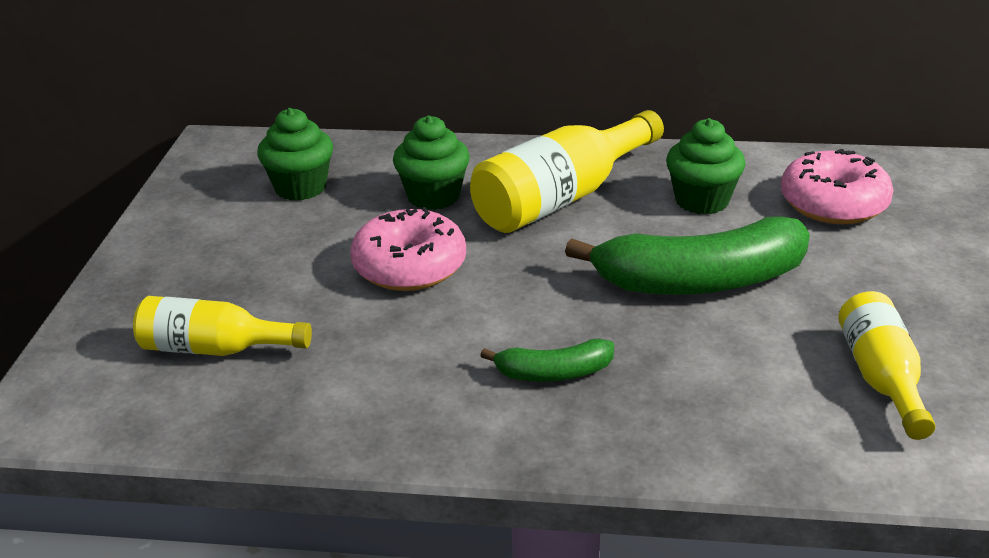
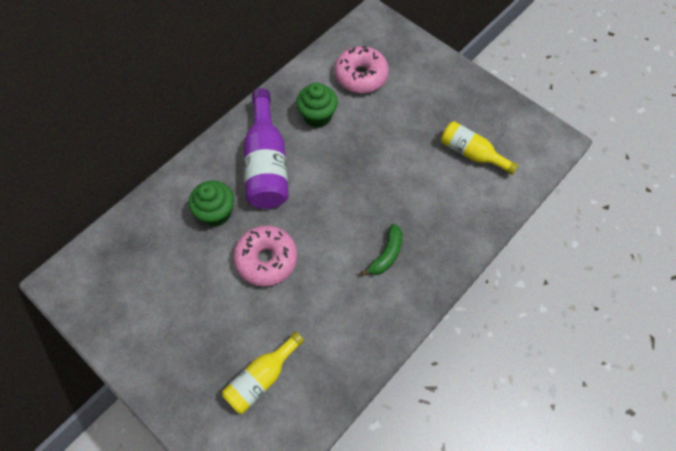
camera: 55 degrees left, 30 degrees up
green cupcake [257,108,333,201] -> none
yellow bottle [470,110,664,233] -> purple bottle [244,88,289,209]
green banana [565,216,810,295] -> none

